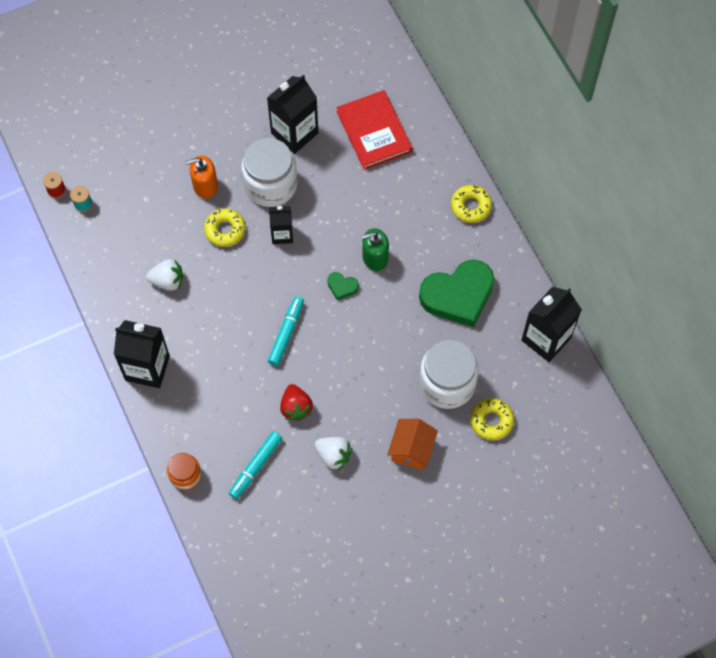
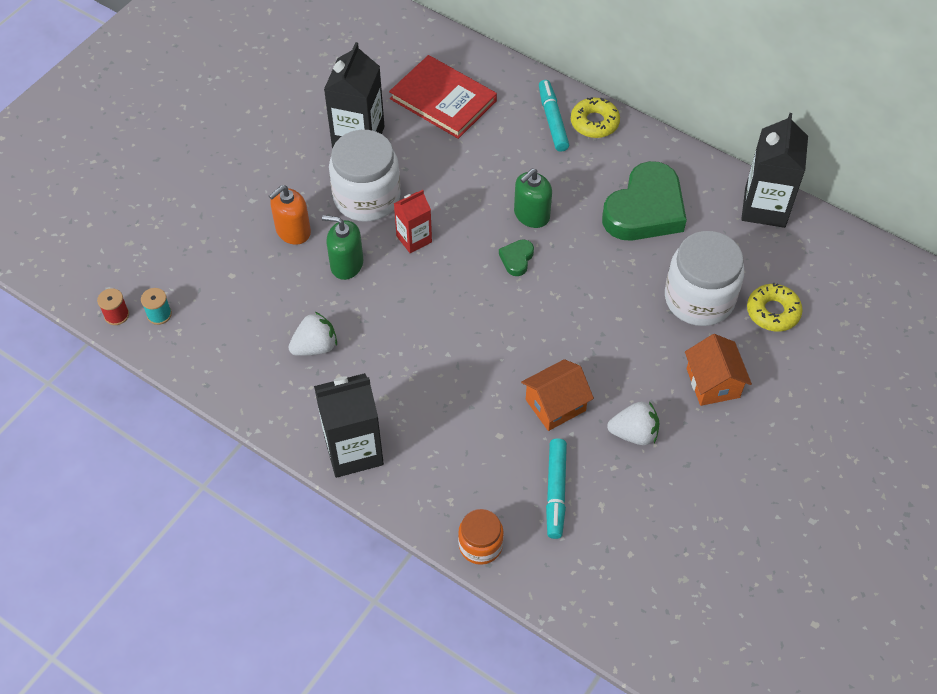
camera: 30 degrees left, 10 degrees down
yellow donut [204,209,245,247] -> green soap dispenser [322,215,363,280]
turquoise marker [268,296,304,366] -> turquoise marker moved to [539,80,569,152]
black carton [269,206,293,244] -> red carton [394,190,432,253]
red strawberry [280,384,313,421] -> orange house [521,359,594,431]
green heart [327,272,359,300] -> green heart turned 120 degrees clockwise [499,239,534,276]

